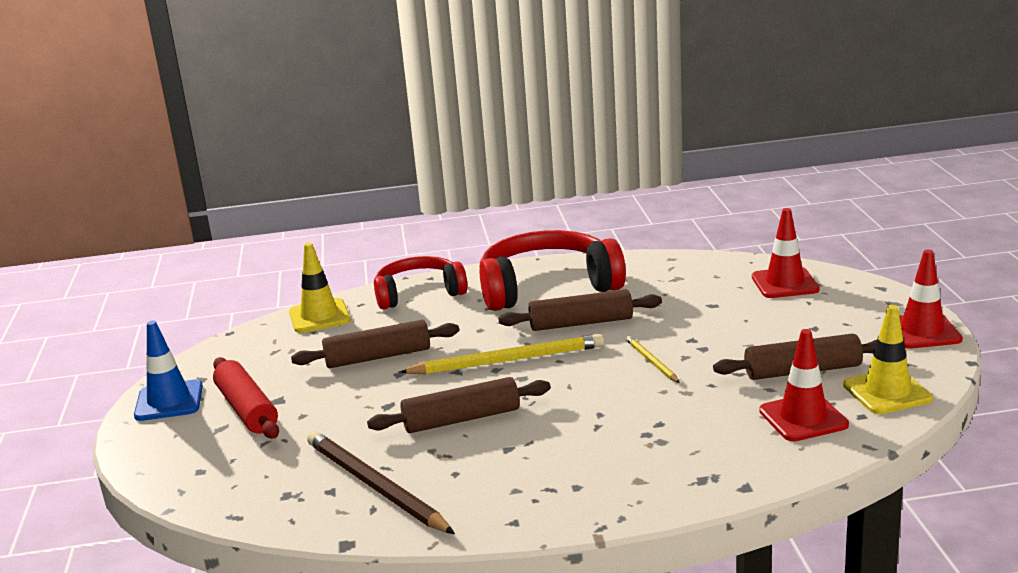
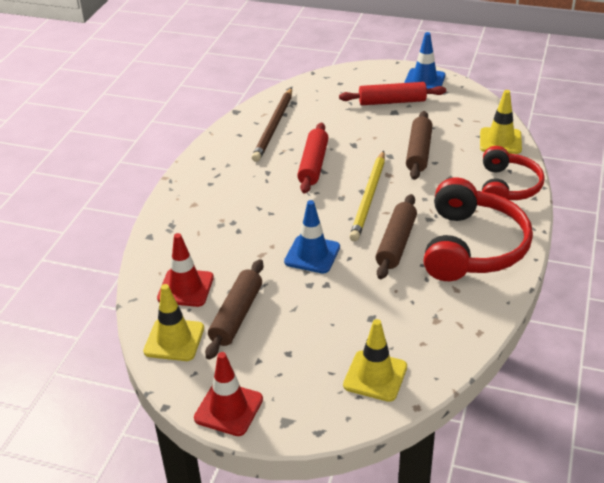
camera: 115 degrees right, 15 degrees up
brown pencil [307,431,455,534] -> brown pencil turned 120 degrees clockwise [252,88,292,162]
brown rolling pin [367,377,551,433] -> red rolling pin [297,123,328,194]
yellow pencil [626,336,680,383] -> blue traffic cone [284,200,340,273]
red traffic cone [752,208,820,298] -> yellow traffic cone [343,319,407,402]

